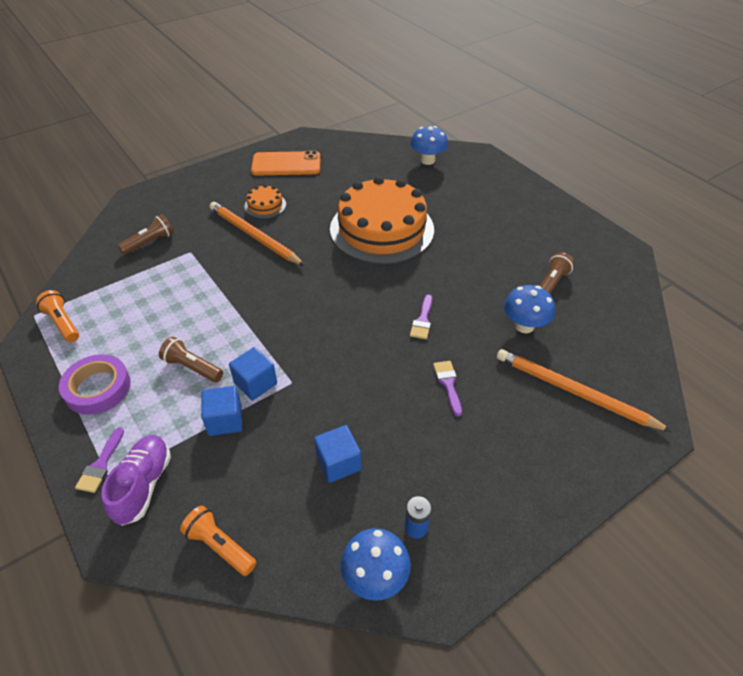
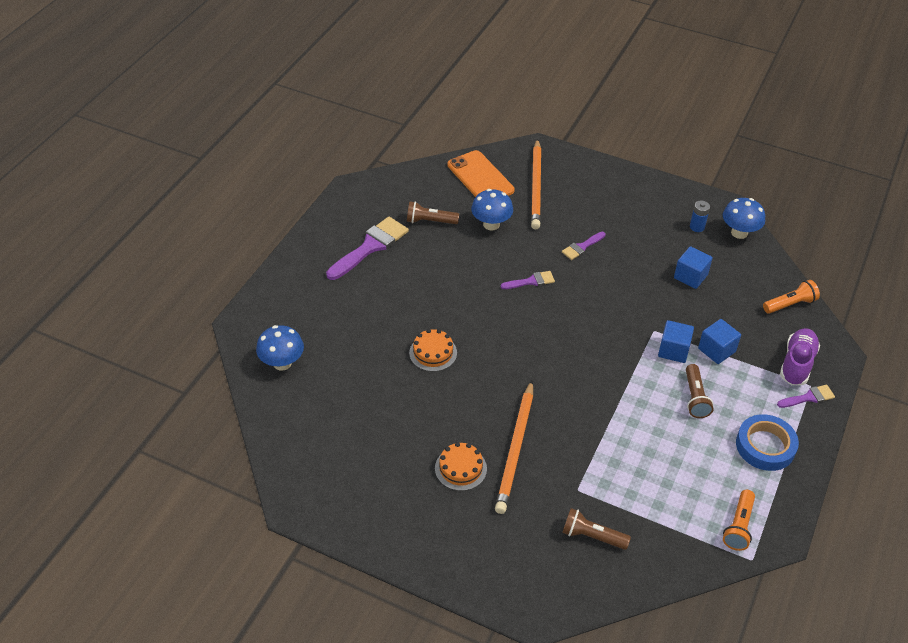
camera: 120 degrees left, 0 degrees up
purple tape [59,354,131,415] -> blue tape [736,414,799,471]
purple shoe [101,435,171,526] -> purple shoe turned 135 degrees clockwise [780,328,820,385]
orange flashlight [180,505,257,576] -> orange flashlight turned 120 degrees counterclockwise [763,280,820,314]
orange phone [251,151,321,176] -> orange phone moved to [447,150,515,197]
orange cake [330,176,434,264] -> orange cake [409,329,457,372], size x0.42
none -> purple brush [326,217,409,280]

